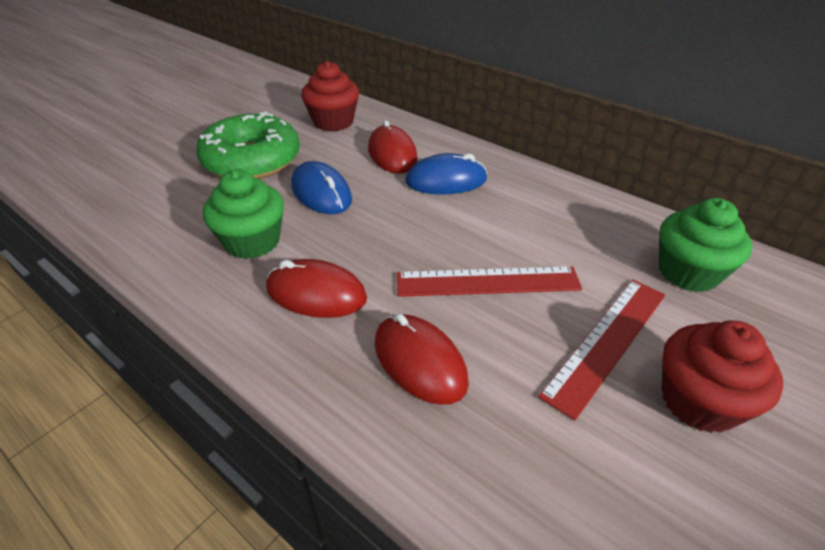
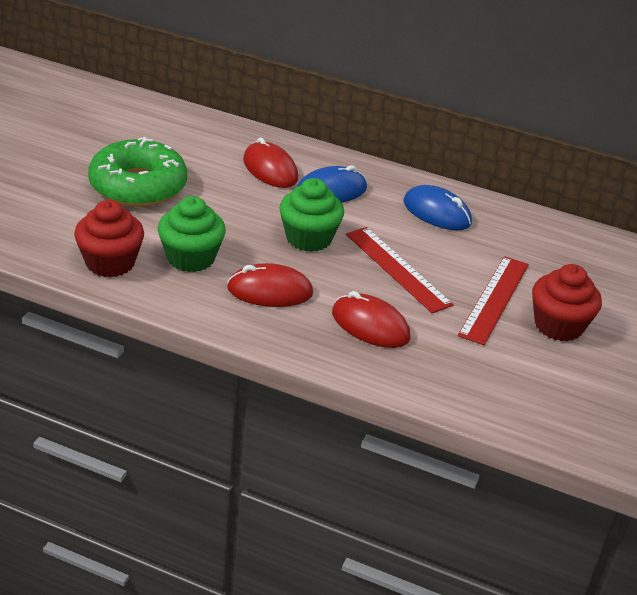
camera: 20 degrees left, 5 degrees down
blue mouse [291,161,352,214] -> blue mouse moved to [404,185,472,230]
red cupcake [301,61,359,132] -> red cupcake moved to [74,200,144,277]
red ruler [397,266,582,297] -> red ruler turned 75 degrees clockwise [346,227,454,313]
green cupcake [659,198,752,292] -> green cupcake moved to [279,178,344,252]

